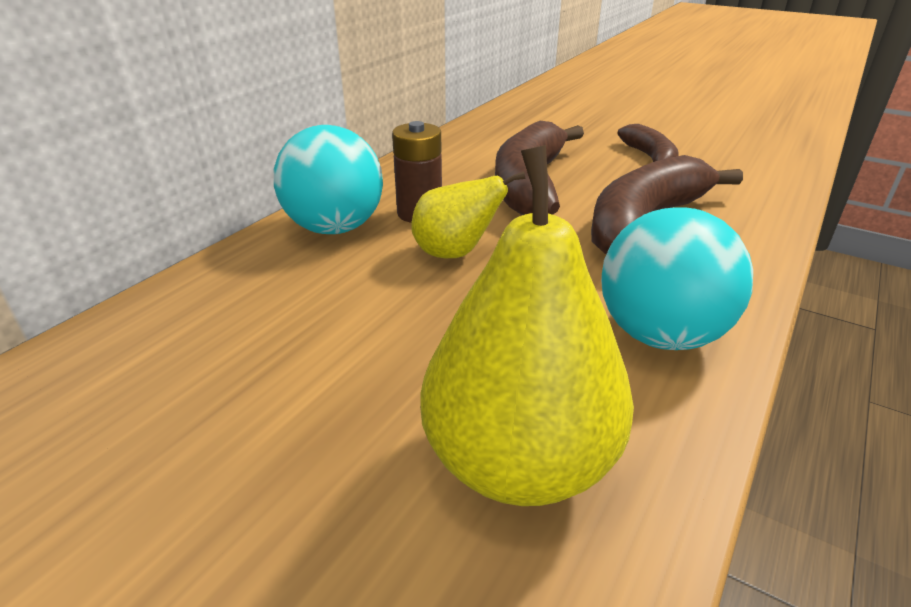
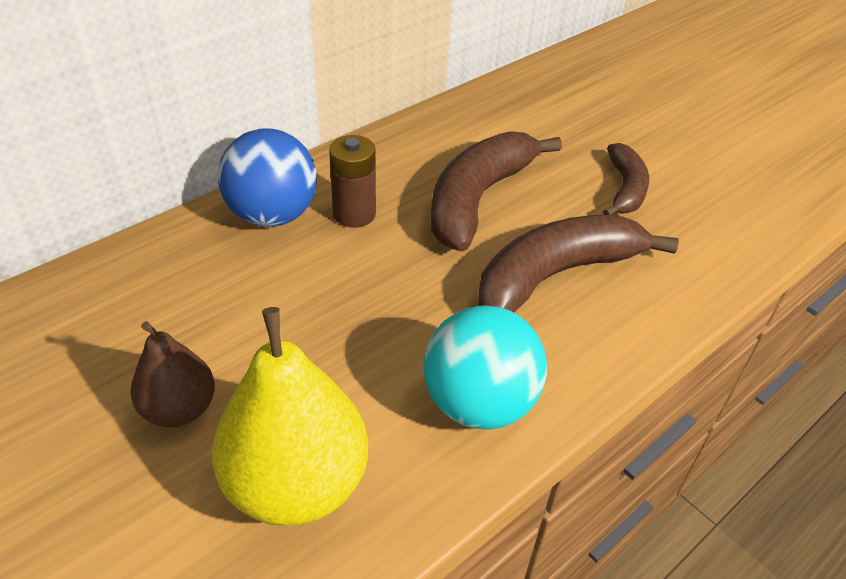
camera: 15 degrees right, 10 degrees up
turquoise ball [274,125,383,234] -> blue ball [218,128,317,227]
yellow pear [411,171,526,258] -> none
none -> brown pear [131,321,215,428]

